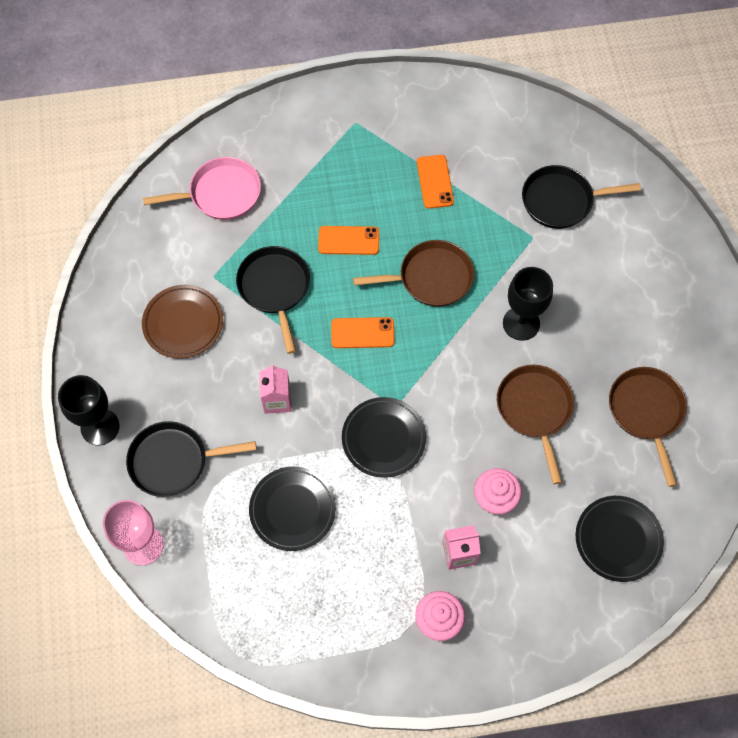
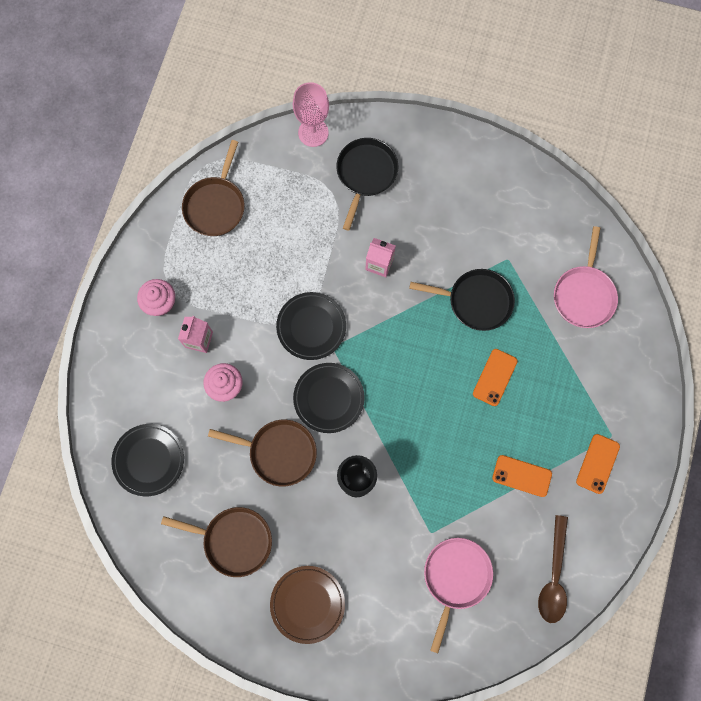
camera: 115 degrees right, 10 degrees up
black goblet [58,375,120,446] -> none
brown plate [142,285,223,359] -> brown plate moved to [270,566,345,644]
black plate [249,466,336,551] -> black plate moved to [293,363,365,433]
orange phone [331,317,395,348] -> orange phone moved to [576,434,620,494]
brown pan [353,240,474,307] -> brown pan moved to [182,140,245,236]
black pan [522,165,641,229] -> pink pan [424,538,493,654]
none -> brown spoon [538,515,568,623]

